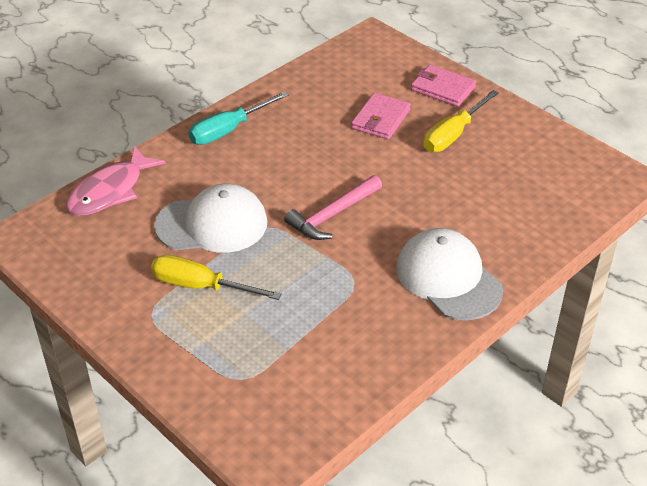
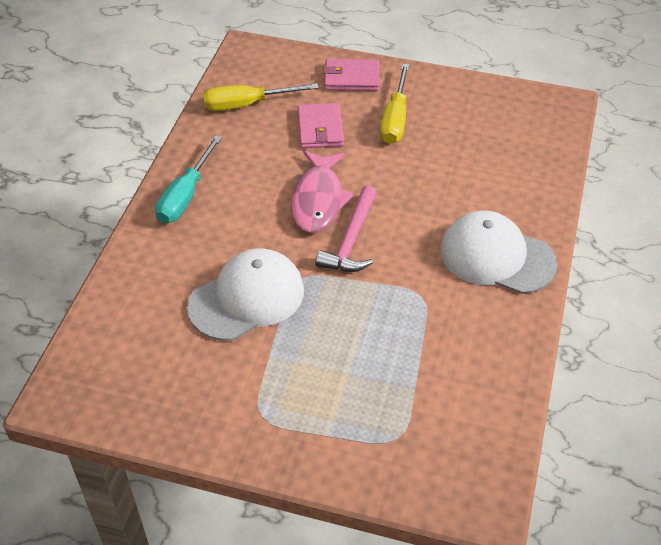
camera: 30 degrees left, 5 degrees up
pink fish [66,146,166,216] -> pink fish moved to [291,150,353,233]
yellow screwdriver [151,255,282,300] -> yellow screwdriver moved to [203,83,319,111]

